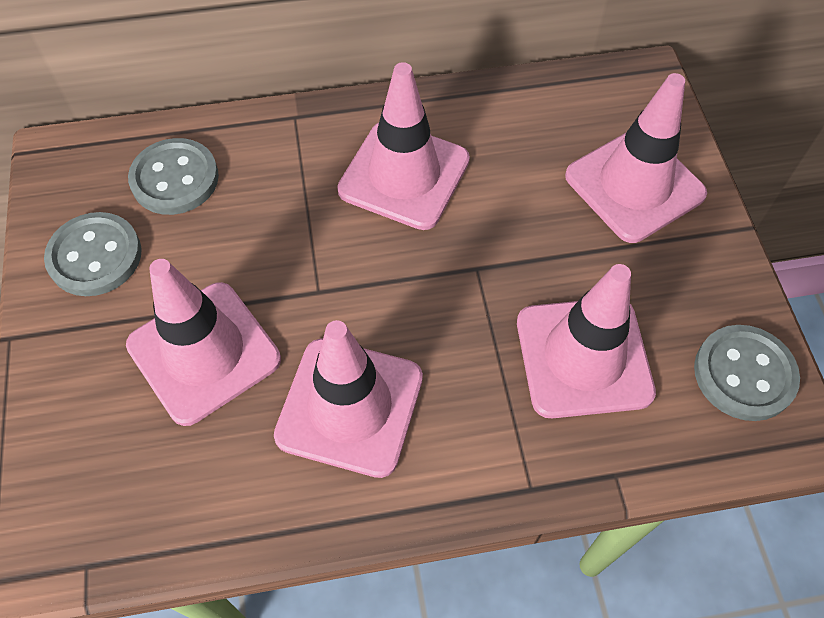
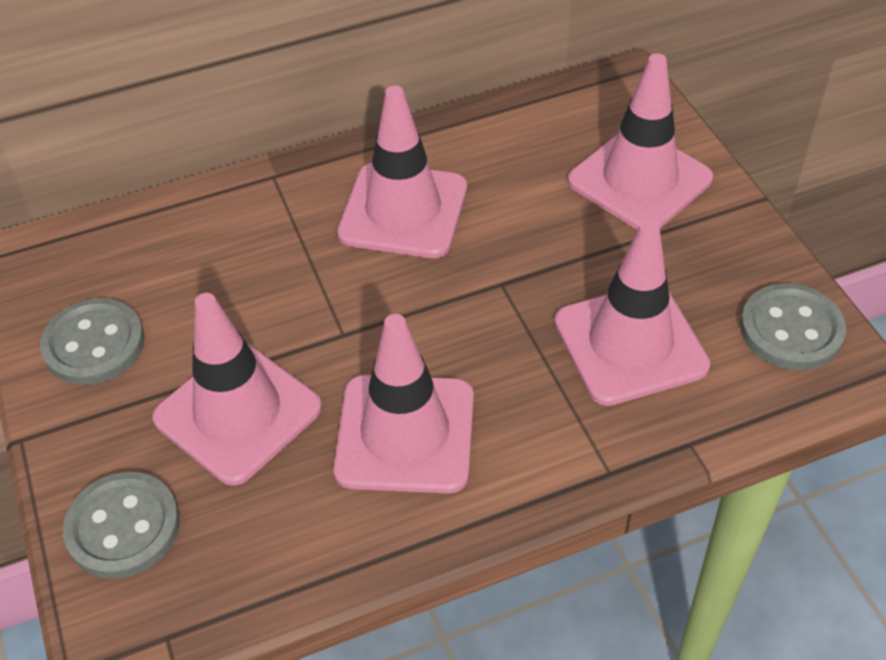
camera: 10 degrees left, 10 degrees down
grey button [128,138,219,215] -> grey button moved to [63,472,180,579]

